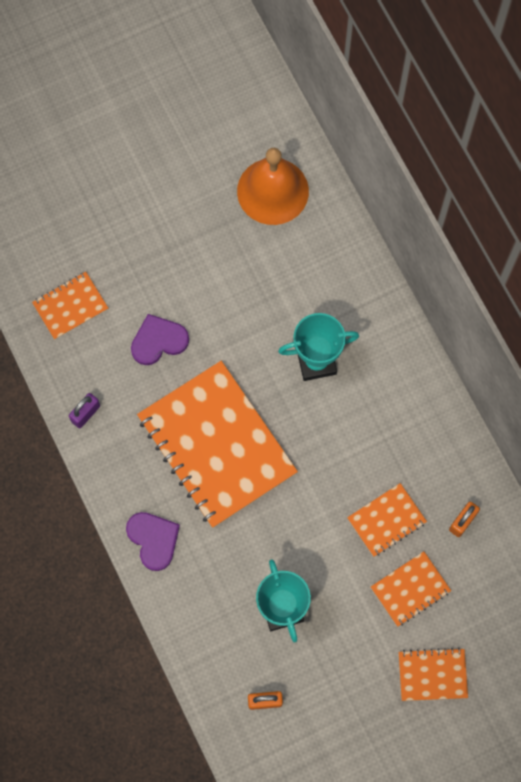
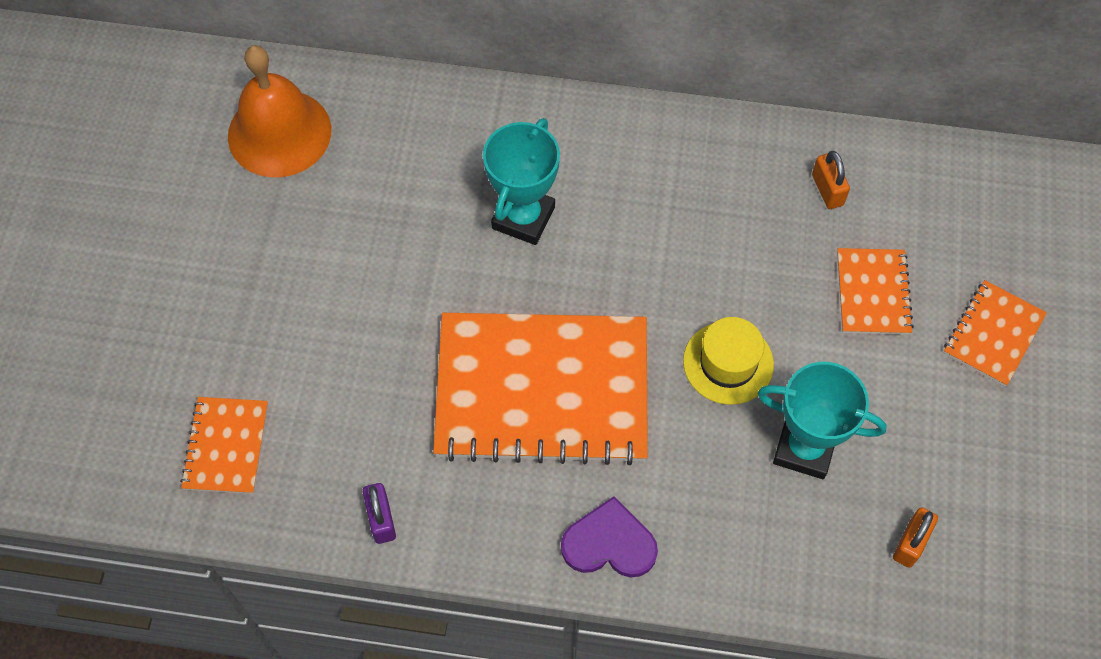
camera: 55 degrees left, 10 degrees down
purple heart [131,314,189,365] -> none
orange notebook [347,483,427,557] -> none
none -> yellow hat [683,317,774,405]

